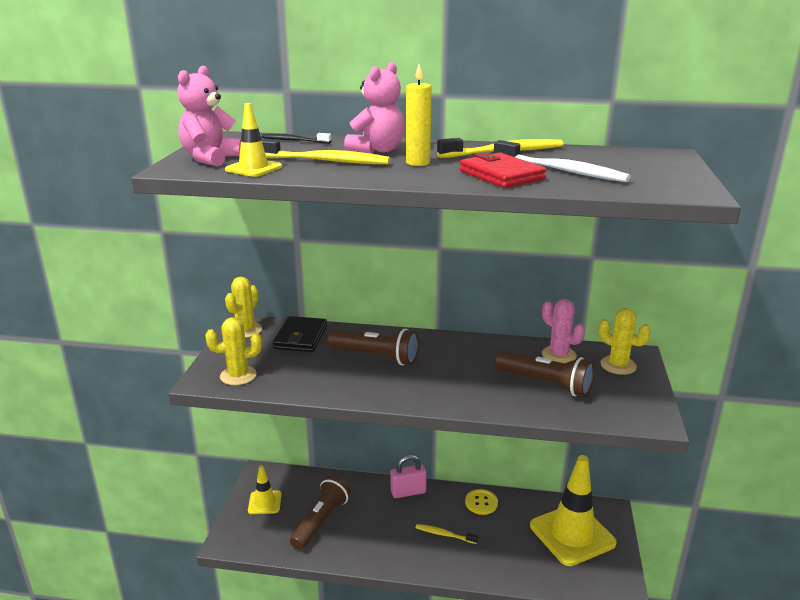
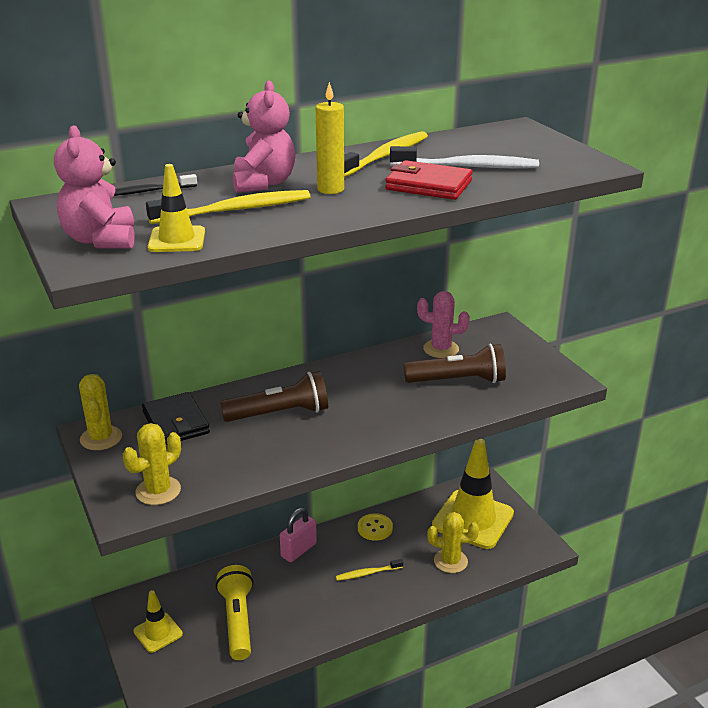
camera: 35 degrees left, 5 degrees up
brown flashlight [290,475,351,550] -> yellow flashlight [216,565,254,660]
yellow cactus [598,308,651,375] -> yellow cactus moved to [427,512,479,573]

